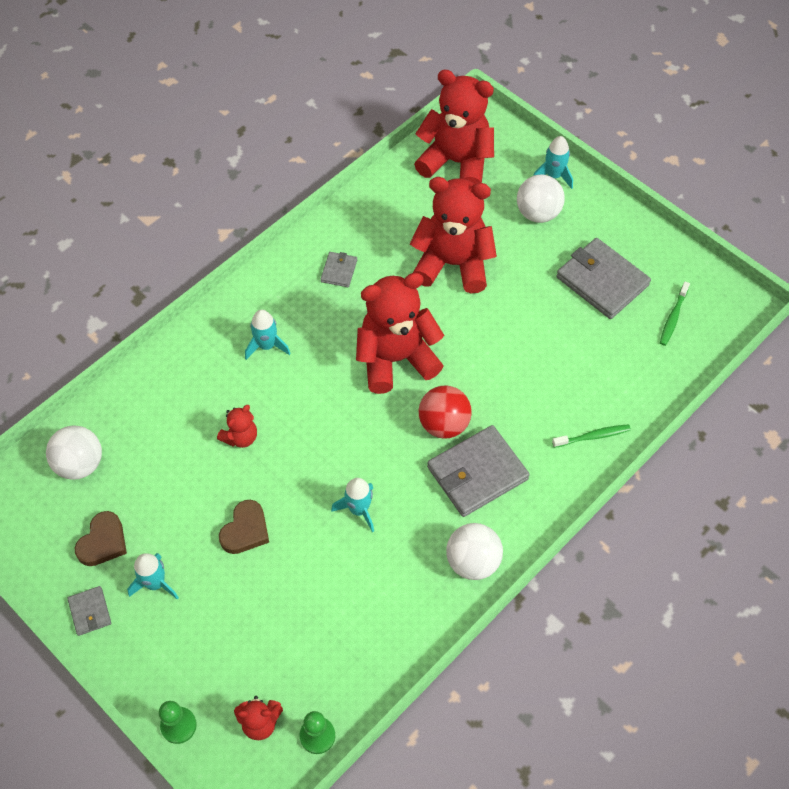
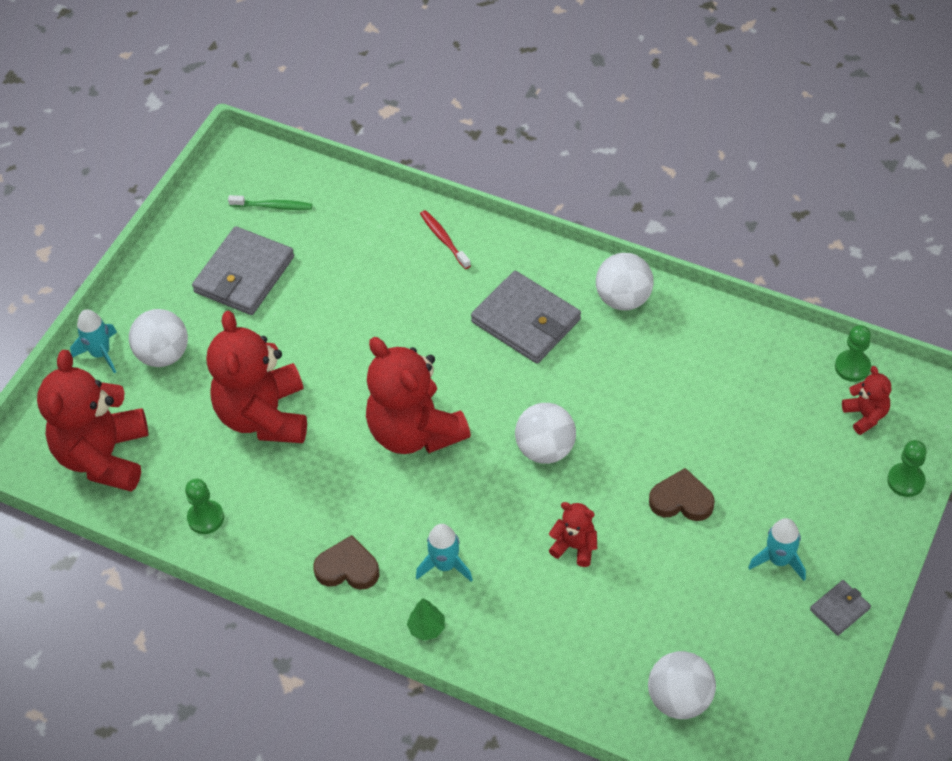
camera: 105 degrees left, 5 degrees down
brown heart [75,511,127,566] -> brown heart moved to [313,535,380,590]
grey wallet [321,252,357,287] -> none
turquoise rocket [331,478,374,532] -> none
red ball [419,385,472,439] -> none
green toothbrush [552,424,631,448] -> red toothbrush [420,210,471,269]
none -> green pawn [185,479,224,534]
none -> green tree [407,598,445,641]
none -> white ball [515,403,576,464]

